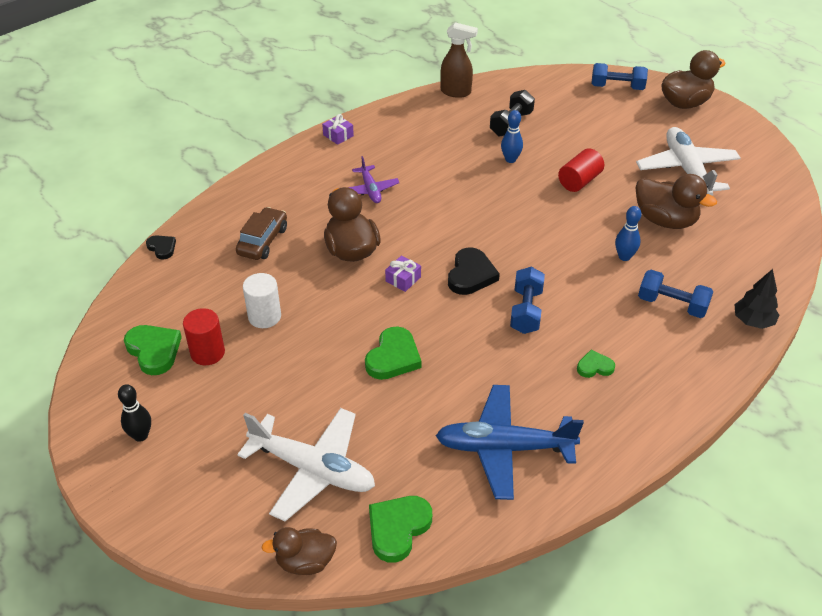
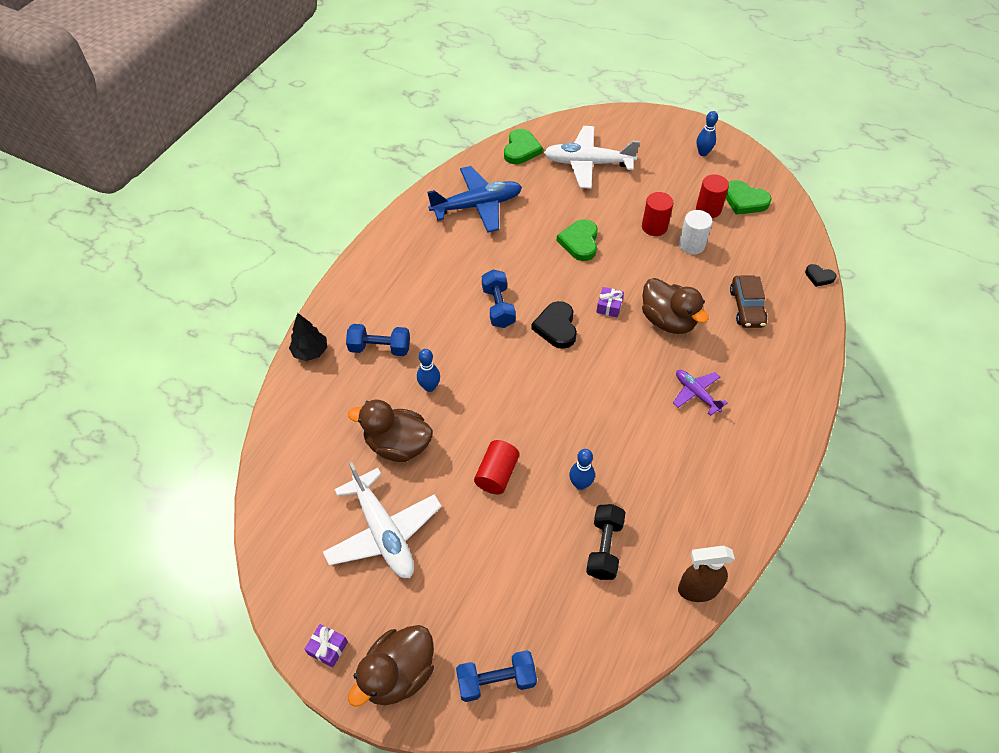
camera: 160 degrees right, 10 degrees up
black bowling pin [118,384,151,442] -> blue bowling pin [697,111,718,156]
brown duck [261,527,337,575] -> none
purple gift [322,114,354,145] -> purple gift moved to [304,624,348,668]
green heart [577,350,615,378] -> none
none -> red cylinder [642,192,673,236]

